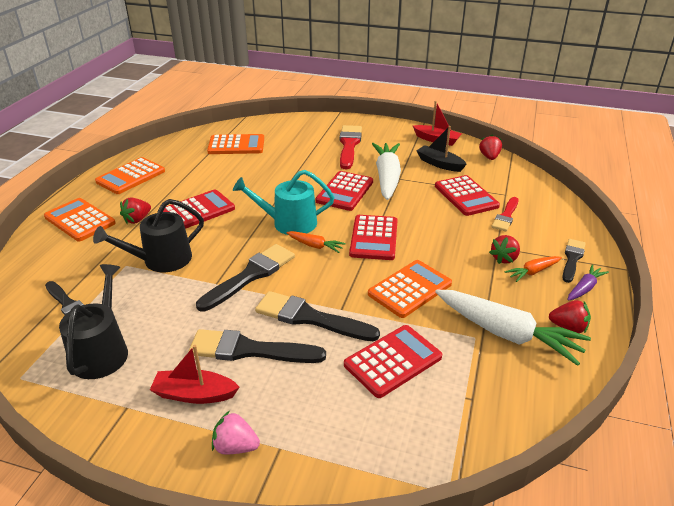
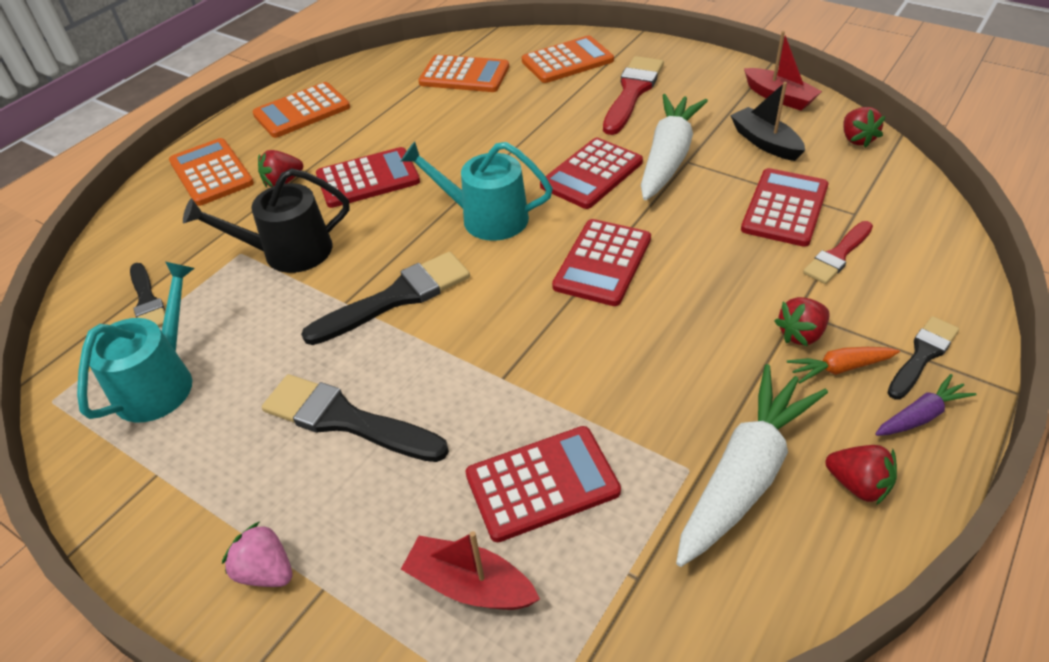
camera: 20 degrees right, 10 degrees up
black watering can [59,264,128,379] -> turquoise watering can [77,262,195,423]
red boat [150,345,239,404] -> red boat moved to [401,531,540,610]
black brush [255,291,380,341] -> none
orange carrot [286,231,346,253] -> none
orange calculator [368,260,452,318] -> orange calculator moved to [522,35,614,83]
red calculator [435,175,500,216] -> red calculator turned 150 degrees counterclockwise [741,168,829,247]
white carrot [435,290,591,366] -> white carrot turned 105 degrees counterclockwise [676,364,828,567]
red strawberry [479,134,502,160] -> red strawberry turned 150 degrees clockwise [843,107,885,148]

